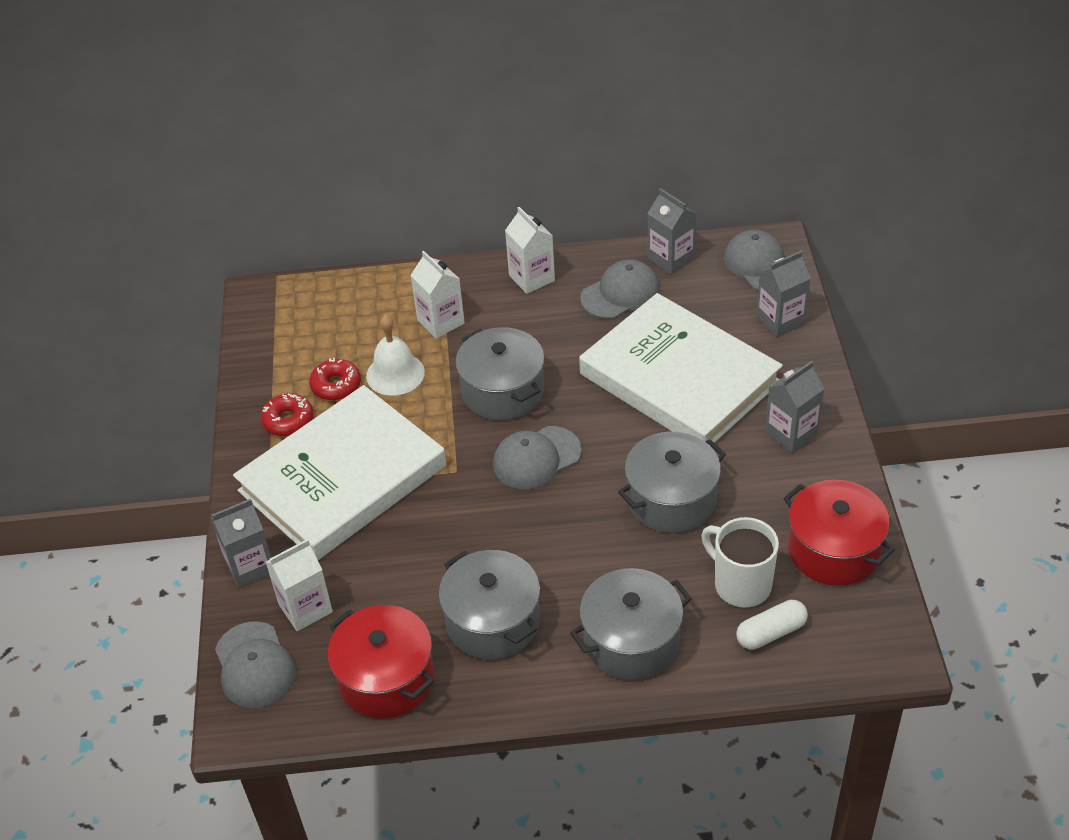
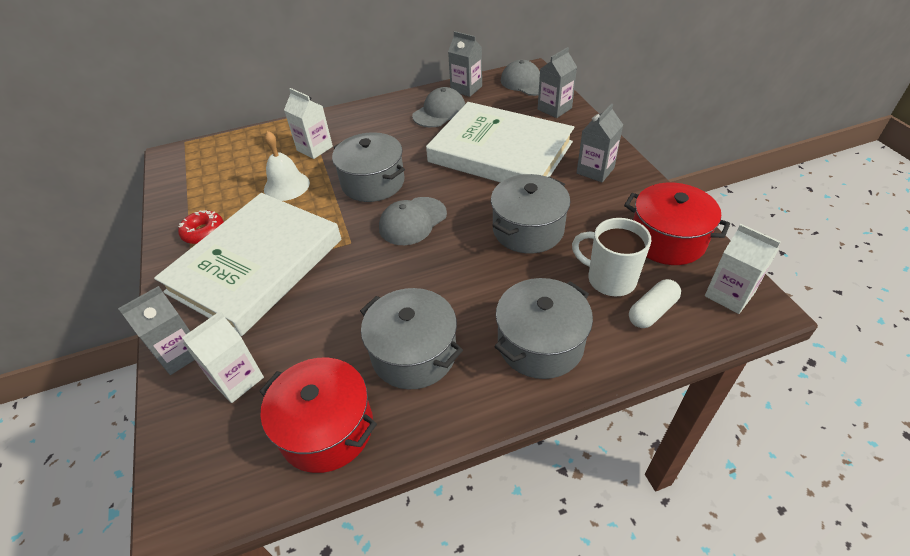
camera: 15 degrees left, 0 degrees up
grey cap [215,621,296,708] -> none
red donut [309,358,361,401] -> none
white carton [505,207,555,294] -> white carton moved to [705,224,781,314]

